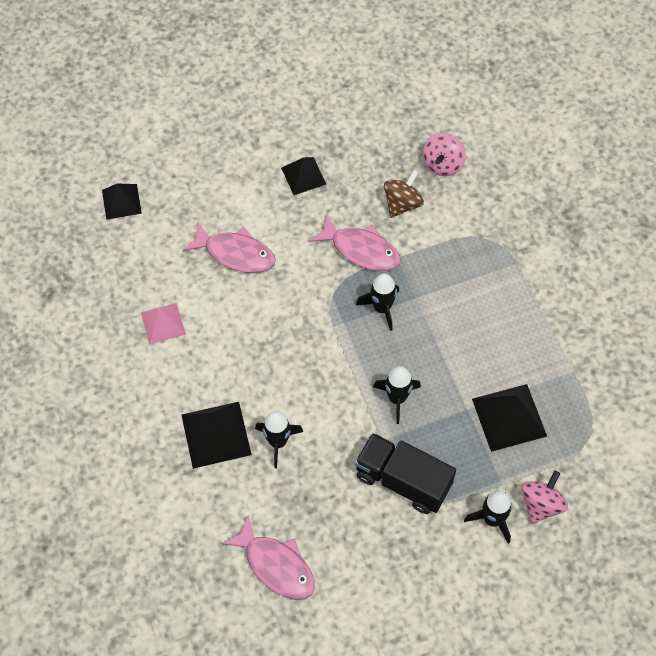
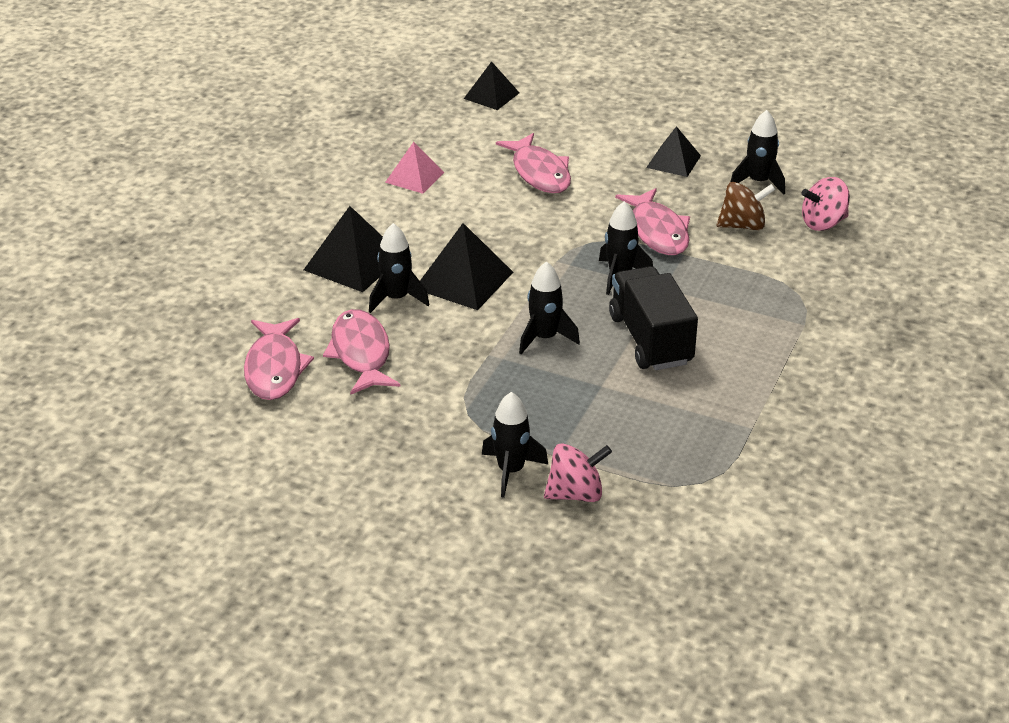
camera: 45 degrees right, 25 degrees down
black truck [355,433,456,514] -> black truck moved to [609,266,698,370]
black pyramid [472,384,547,452] -> black pyramid moved to [420,223,513,310]
none -> pink fish [323,309,400,395]
none -> black rocket [731,110,785,195]

